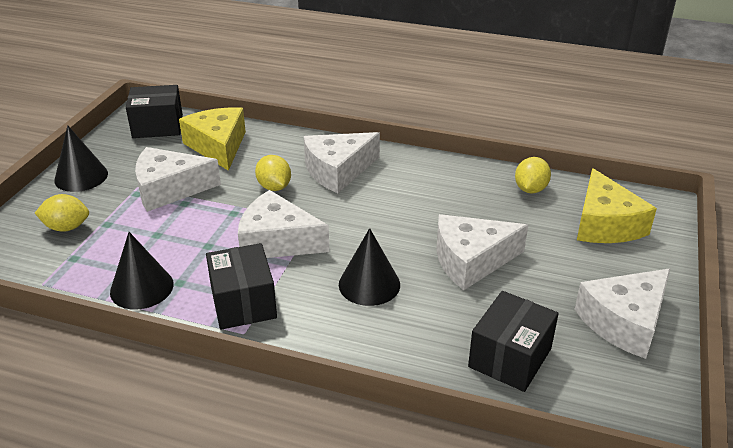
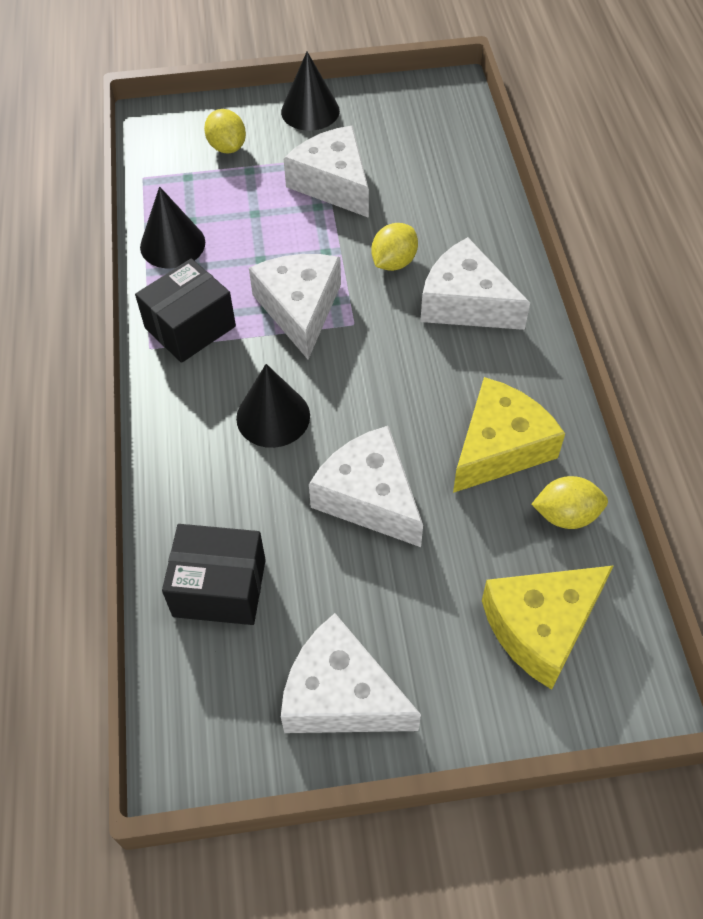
camera: 65 degrees right, 20 degrees up
black box [126,85,183,138] -> none
yellow cheese [179,107,246,171] -> yellow cheese moved to [453,377,565,493]

